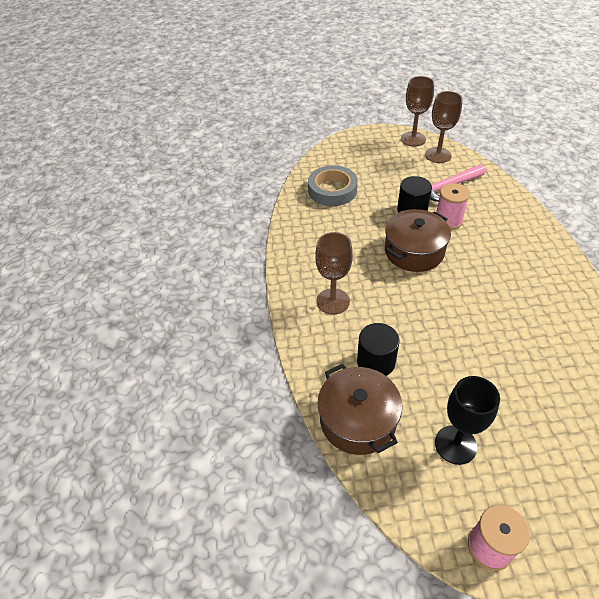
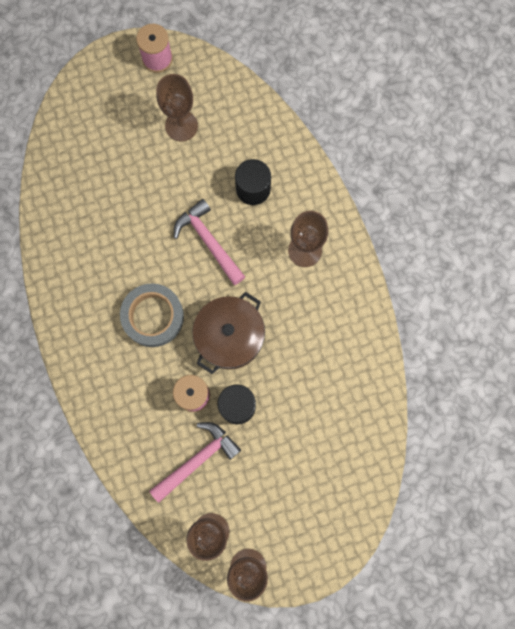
camera: 165 degrees right, 30 degrees up
grey tape [308,165,358,206] -> grey tape moved to [120,283,184,347]
brown pot [318,364,402,455] -> none
black goblet [435,376,500,465] -> brown goblet [156,74,198,142]
none -> pink hammer [174,199,245,285]

